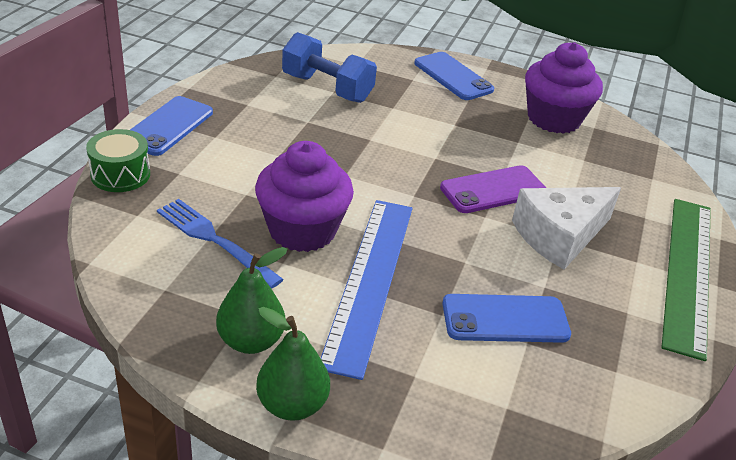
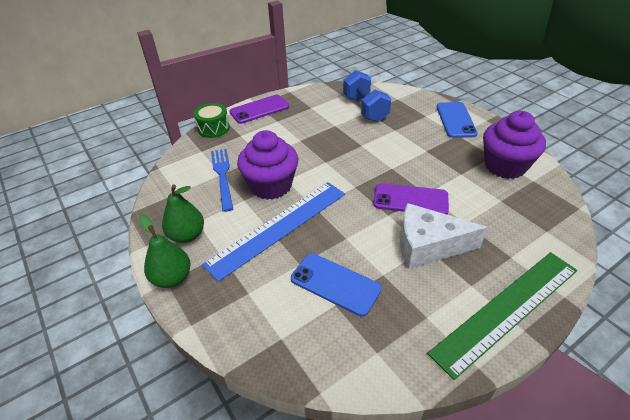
camera: 40 degrees right, 5 degrees up
blue phone [130,96,213,156] -> purple phone [229,95,289,124]

